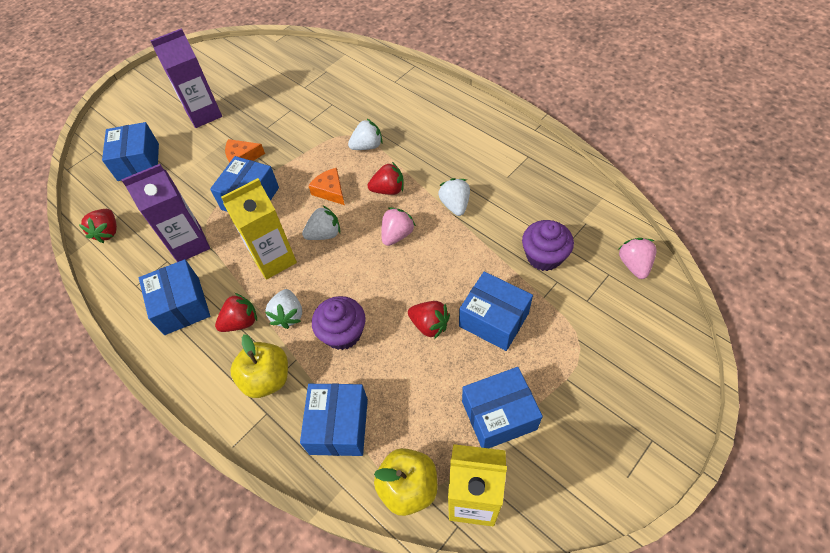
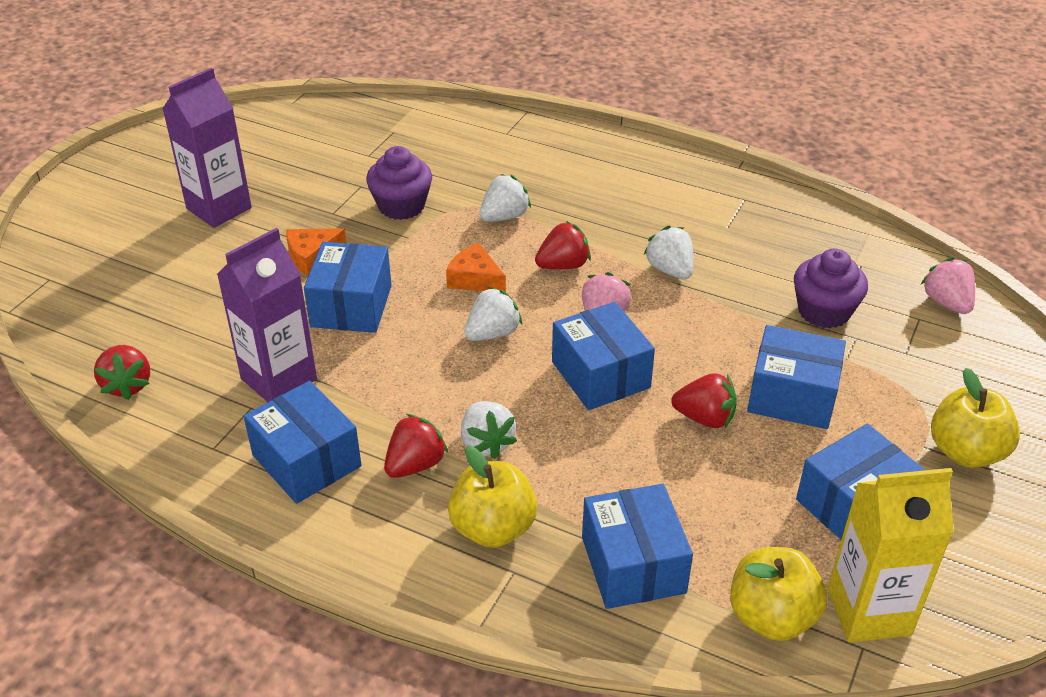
camera: 20 degrees left, 15 degrees down
blue box [102,122,159,181] -> blue box moved to [552,302,655,410]
yellow carton [221,178,297,280] -> none
purple cupcake [312,296,366,350] -> purple cupcake moved to [366,146,432,220]
none -> yellow apple [931,368,1020,468]

